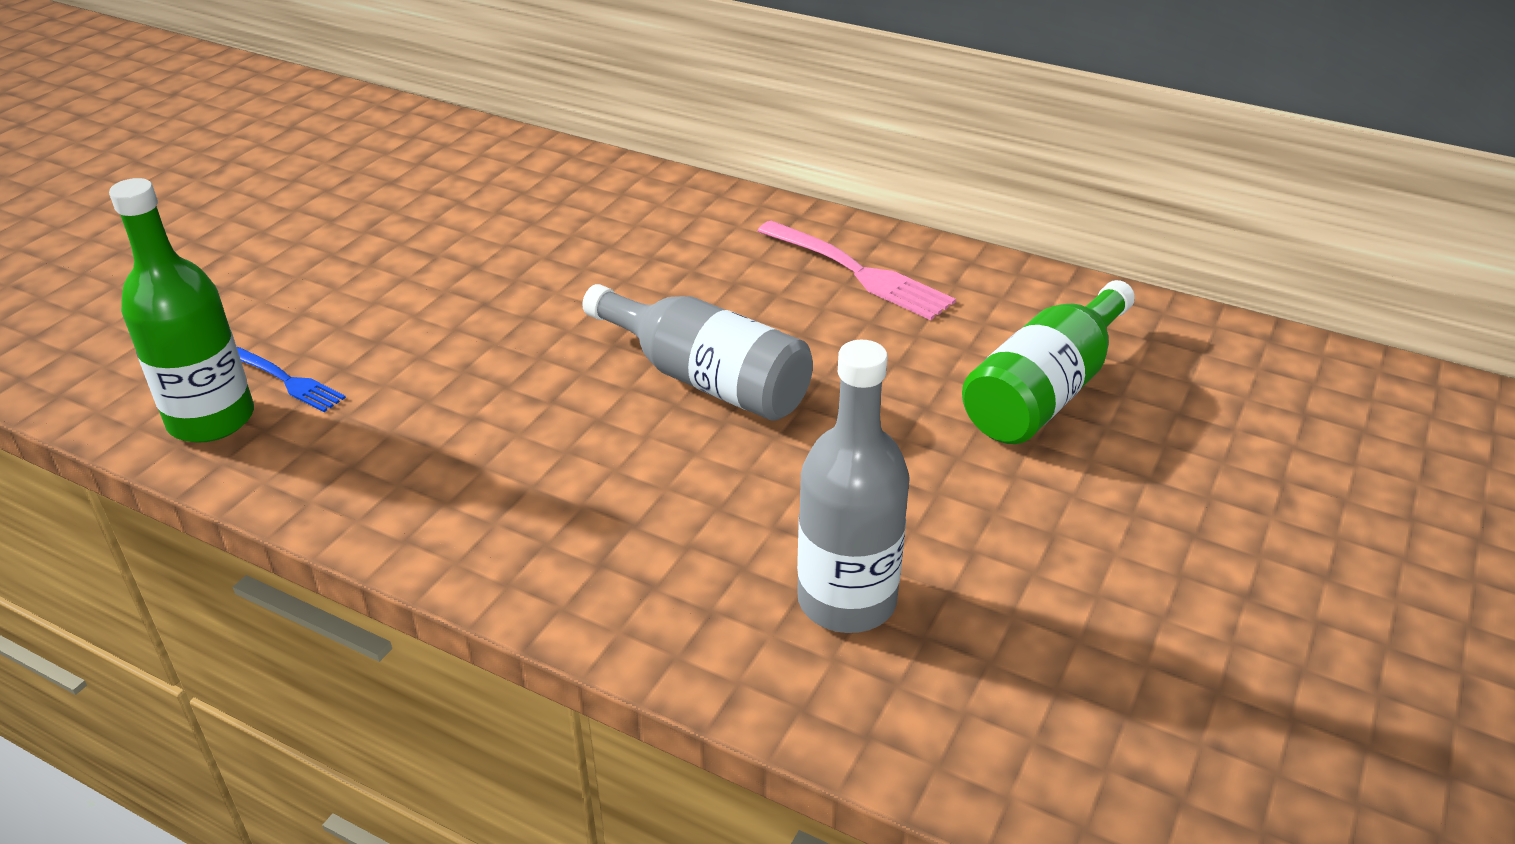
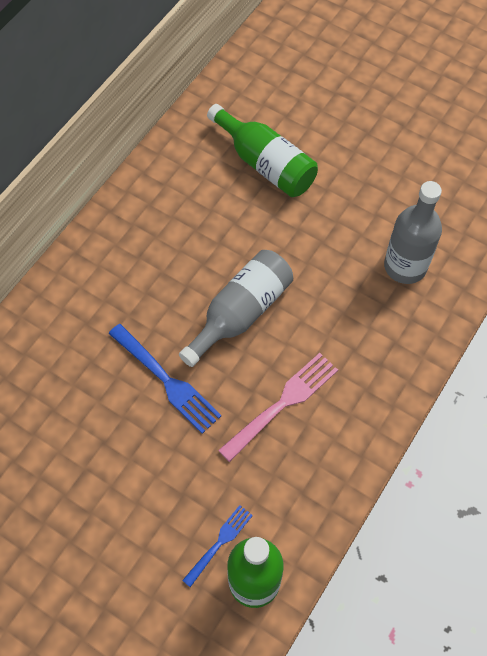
camera: 85 degrees left, 25 degrees up
pink fork [757,220,956,320] -> pink fork moved to [218,353,338,462]
none -> blue fork [109,324,222,434]

